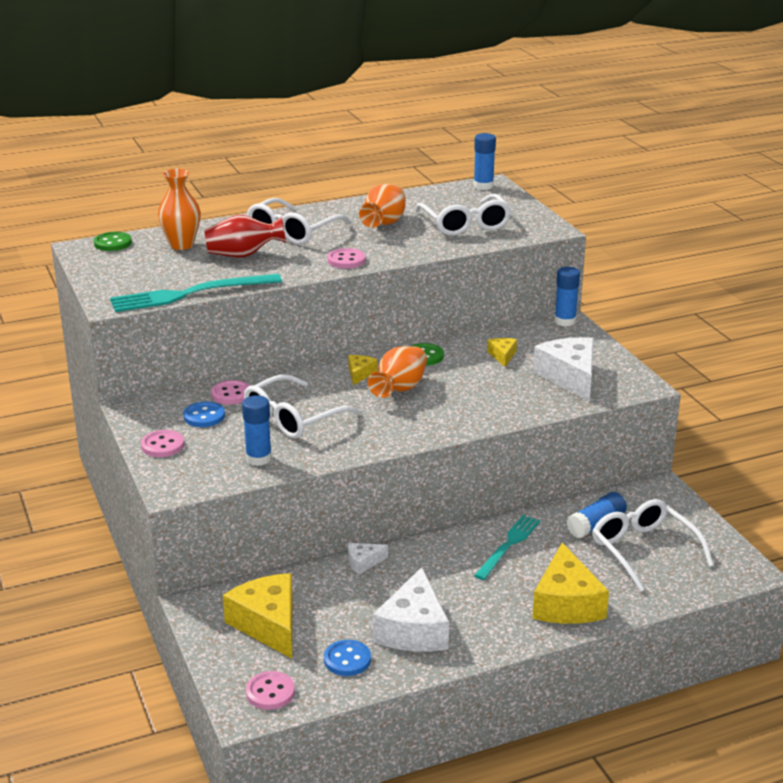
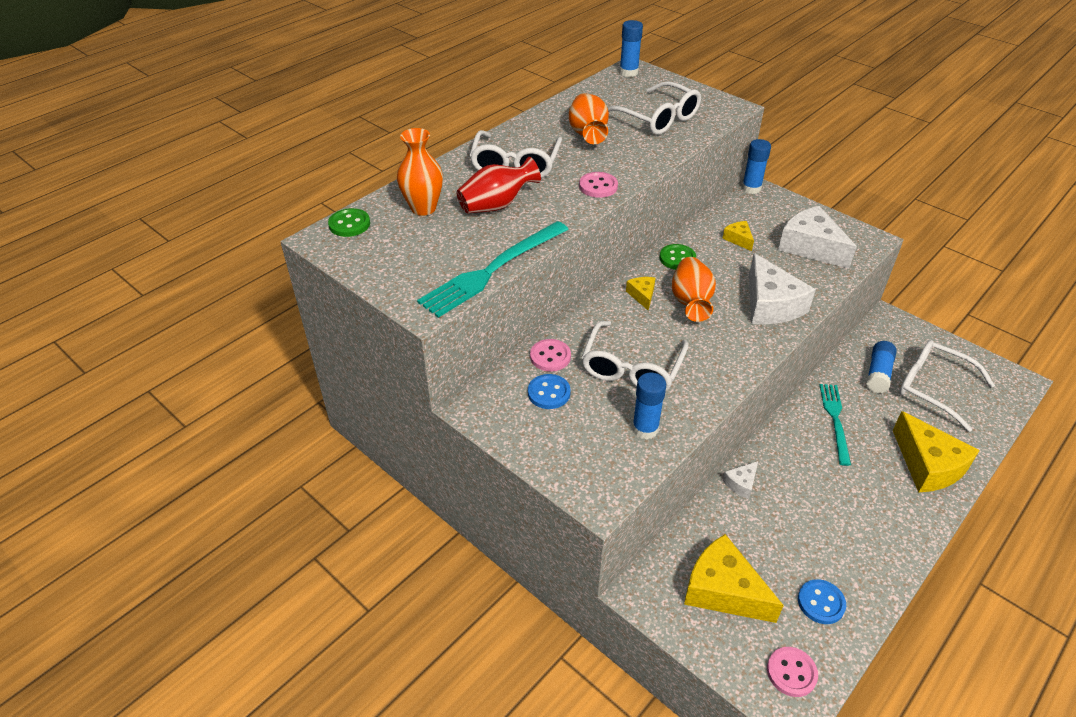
camera: 25 degrees left, 15 degrees up
pink button [141,430,184,457] -> none
white cheese [373,567,449,652] -> white cheese moved to [749,253,816,324]

